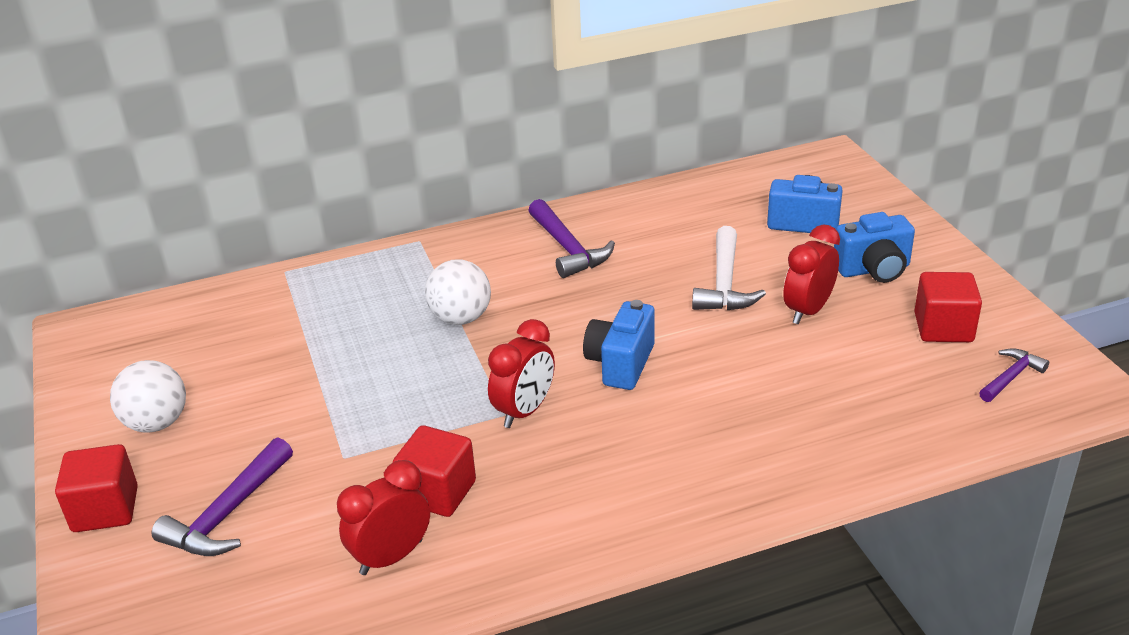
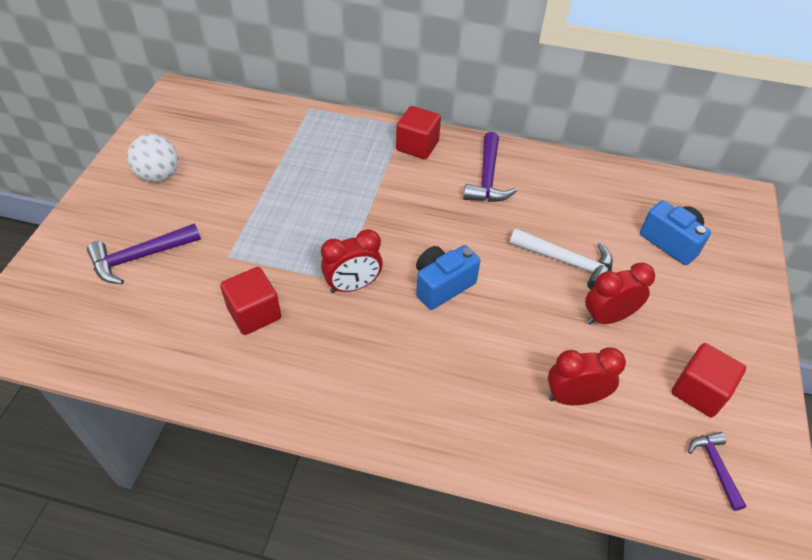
camera: 30 degrees right, 15 degrees up
red cube [55,444,138,532] -> red cube moved to [396,106,441,159]
red clock [337,460,430,575] -> red clock moved to [548,347,626,405]
white ball [425,259,491,325] -> none
white hammer [692,226,766,310] -> white hammer turned 105 degrees counterclockwise [510,228,613,290]
blue camera [834,212,915,283] -> none
purple hammer [979,348,1049,402] -> purple hammer turned 90 degrees counterclockwise [688,432,746,511]

